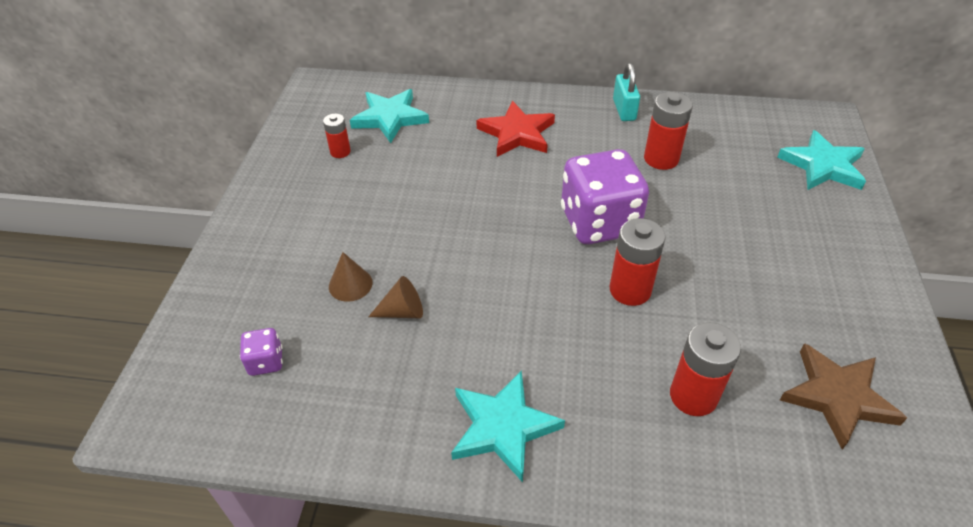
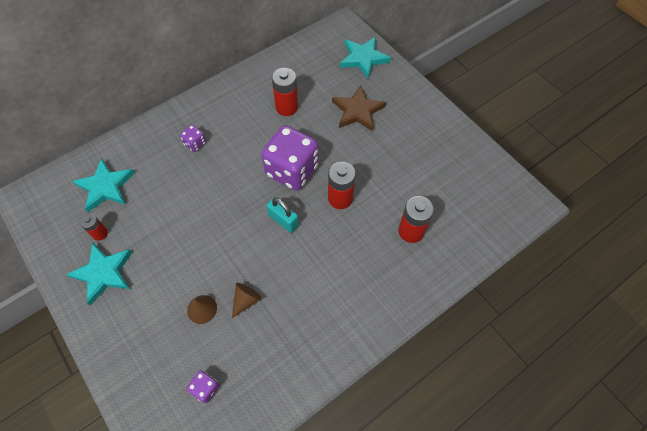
camera: 45 degrees left, 15 degrees up
turquoise star [451,370,565,482] -> turquoise star moved to [66,243,133,306]
red star [476,101,555,157] -> purple dice [180,125,206,152]
turquoise padlock [613,63,640,121] -> turquoise padlock moved to [266,197,299,233]
brown star [780,343,907,450] -> brown star moved to [332,85,386,131]

